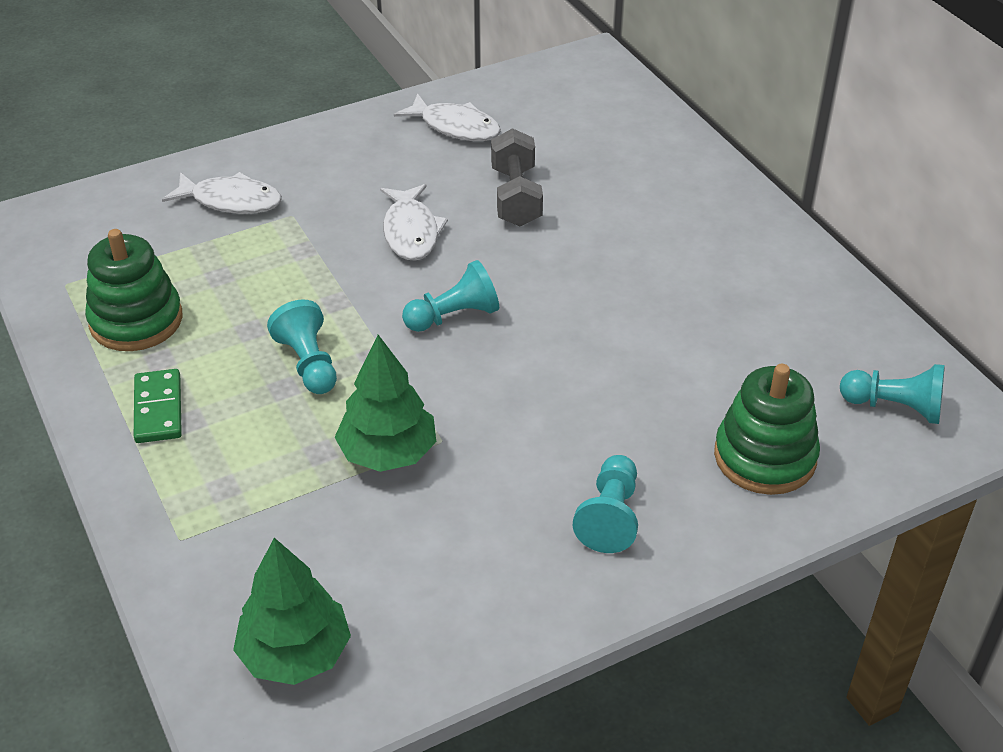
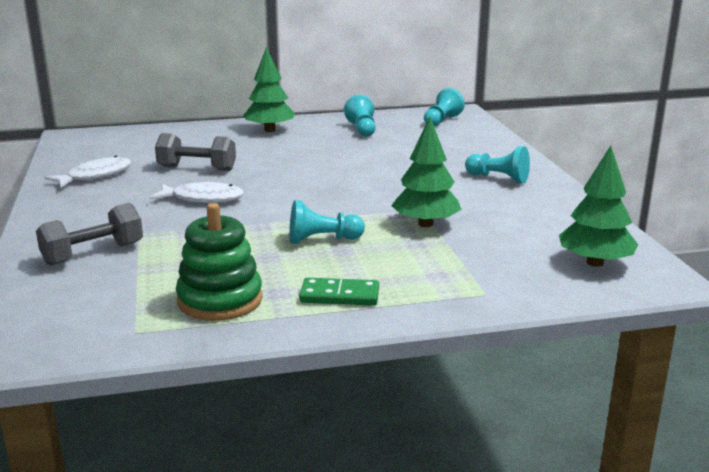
camera: 75 degrees left, 20 degrees down
white fish [162,172,282,214] -> grey dumbbell [36,203,143,266]
turquoise pawn [402,260,499,332] -> turquoise pawn moved to [344,95,376,137]
green stacking toy [714,364,820,495] -> none
none -> green tree [244,47,295,132]

